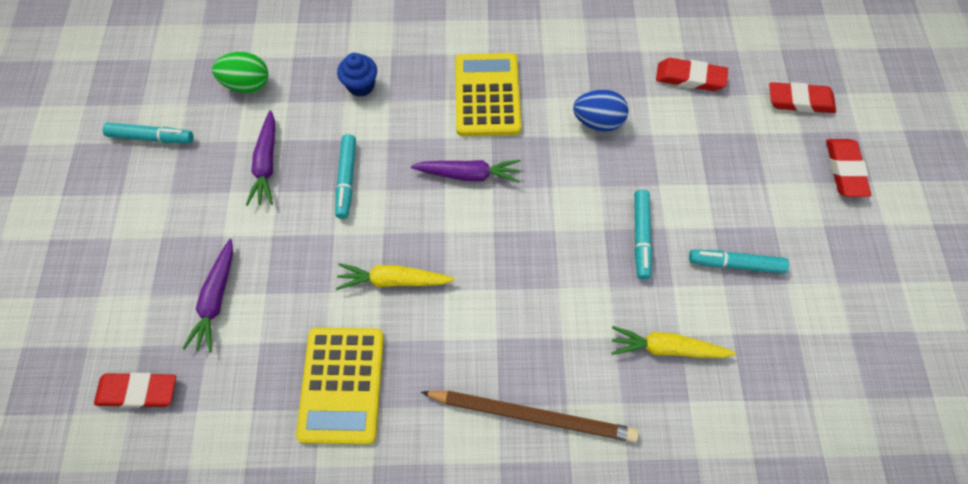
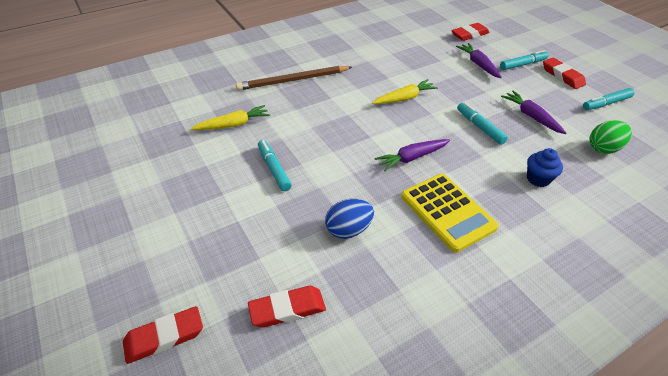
camera: 150 degrees right, 20 degrees down
yellow calculator [296,328,384,444] -> none
turquoise marker [689,250,789,274] -> turquoise marker moved to [500,50,549,70]
red eraser [826,139,871,197] -> red eraser moved to [543,58,586,89]

